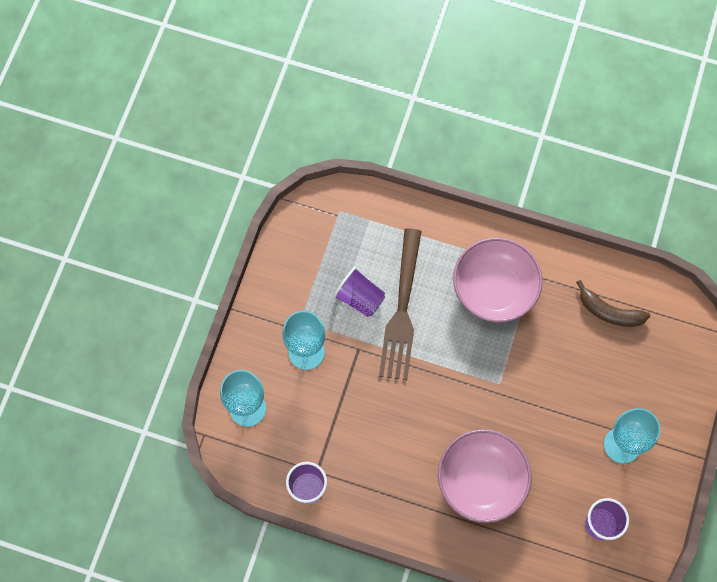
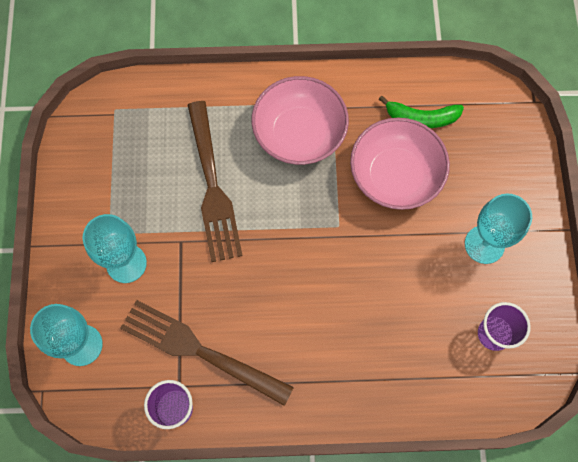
camera: 20 degrees left, 0 degrees up
purple cup [333,267,386,317] -> none
pink bowl [438,429,532,523] -> pink bowl moved to [350,118,450,210]
brown banana [576,280,650,327] -> green banana [379,96,464,128]
none -> brown fork [120,300,294,406]

